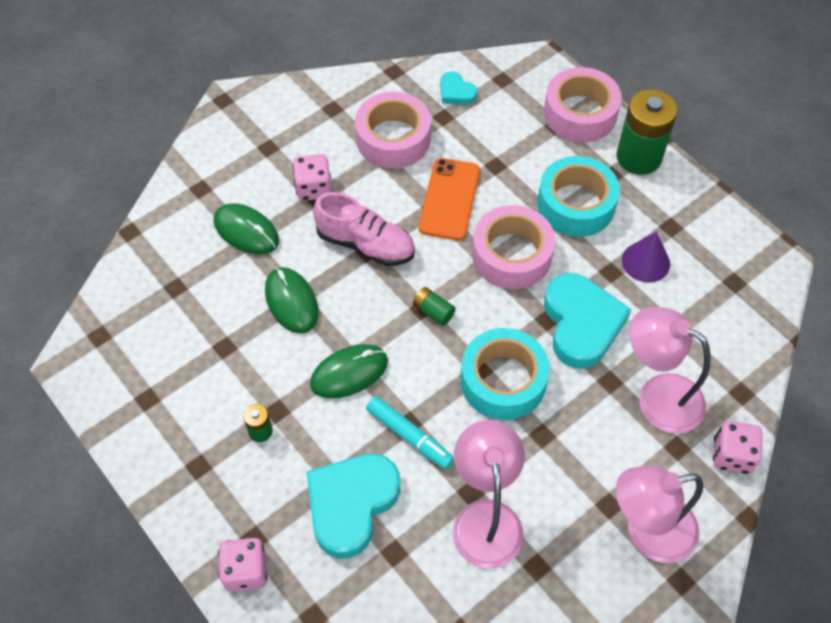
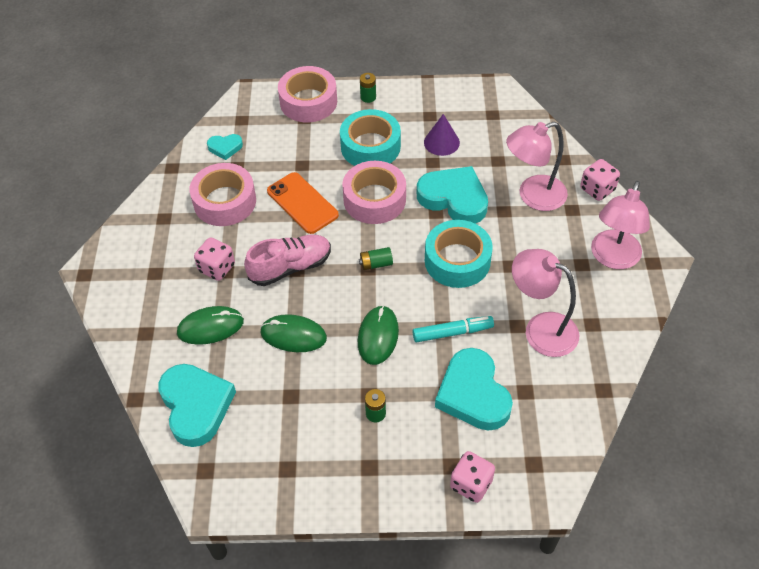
camera: 50 degrees left, 5 degrees down
green battery [616,89,678,175] -> green battery [360,73,376,103], size x0.45
none -> turquoise heart [158,364,236,447]

